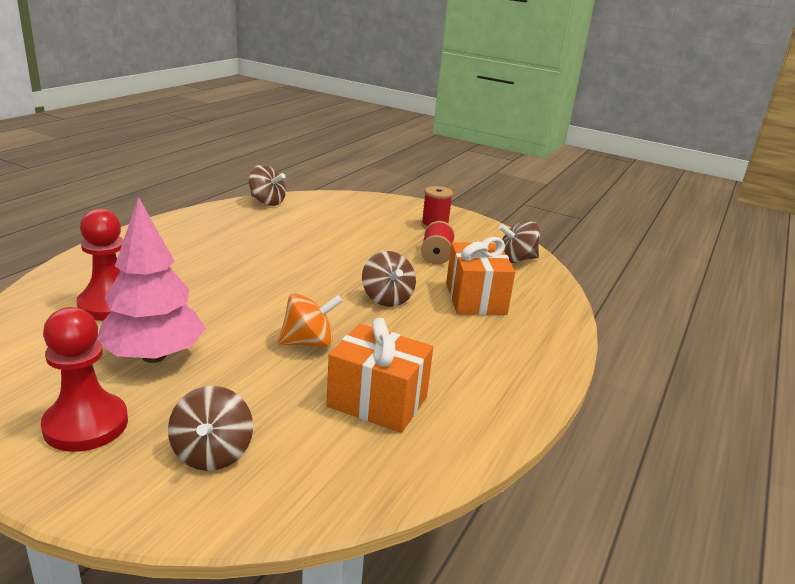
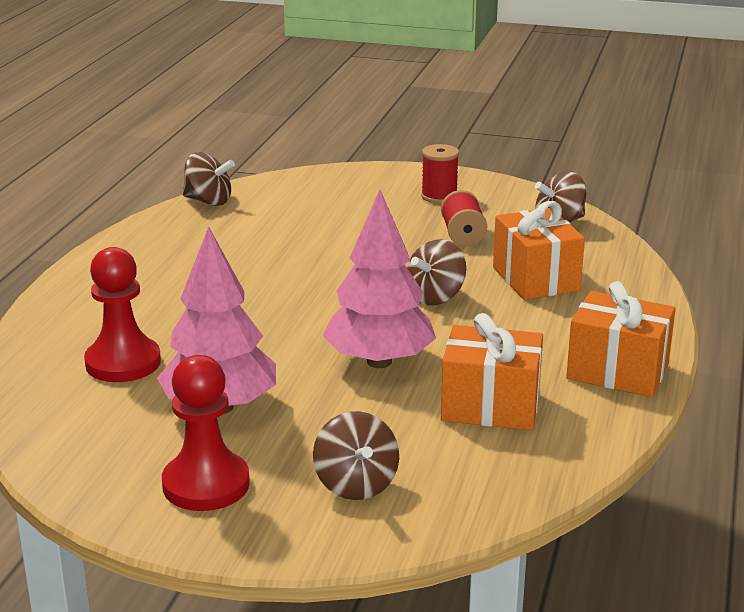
camera: 10 degrees left, 0 degrees up
orange spinning top [278,293,343,348] -> pink tree [322,190,436,368]
brown spinning top [362,251,416,307] -> brown spinning top turned 75 degrees clockwise [407,239,466,306]
none -> orange gift [566,281,676,397]

